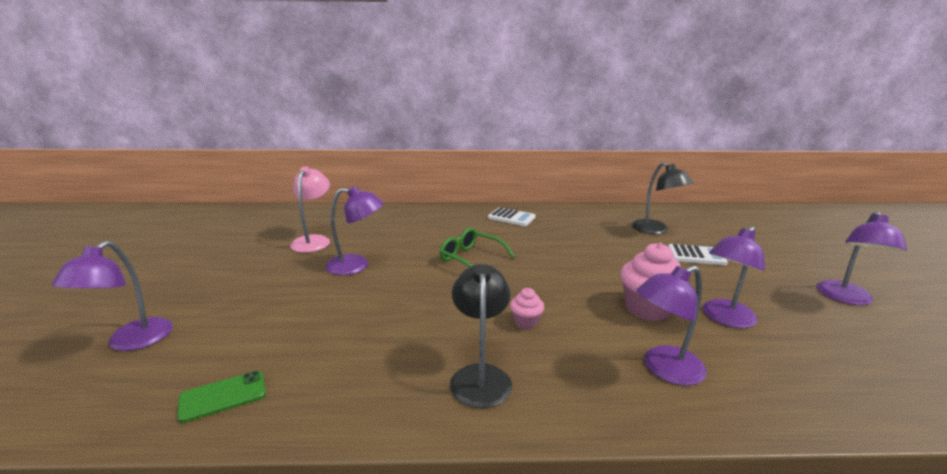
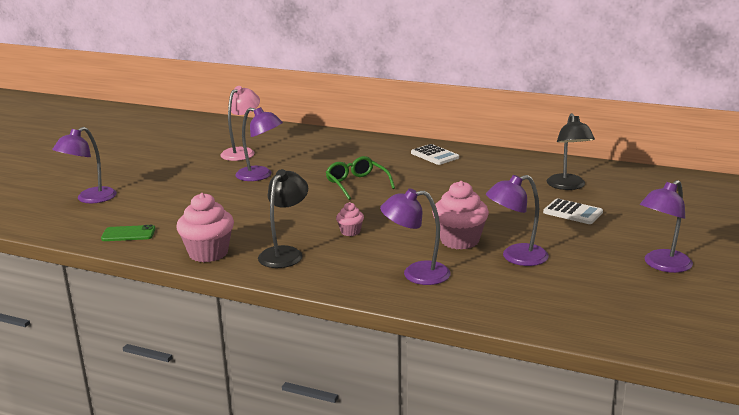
camera: 25 degrees right, 0 degrees up
none -> pink cupcake [176,193,234,262]

